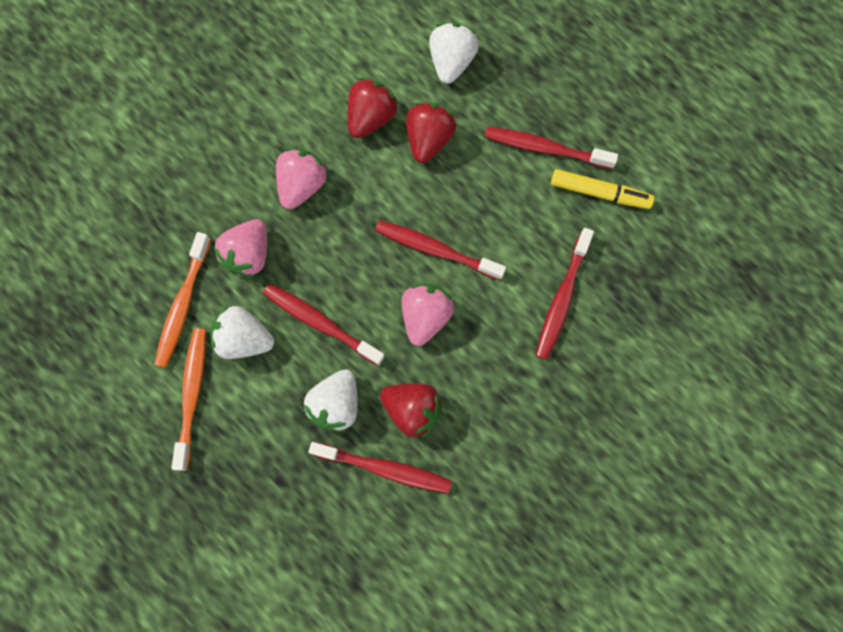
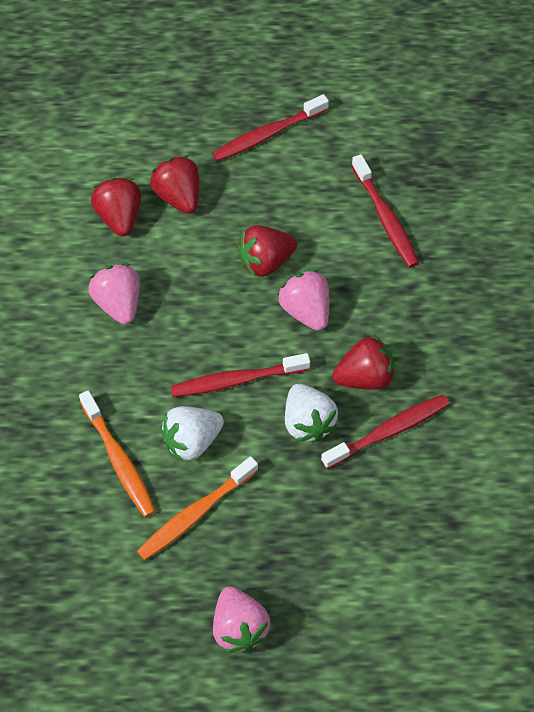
camera: 45 degrees left, 15 degrees down
orange toothbrush [172,328,206,471] -> orange toothbrush turned 90 degrees counterclockwise [137,456,258,560]
pink strawberry [213,219,267,278] -> pink strawberry moved to [213,586,270,652]
red toothbrush [375,220,506,280] -> red strawberry [238,225,297,278]
white strawberry [429,23,479,84] -> none
yellow marker [551,169,654,209] -> none

